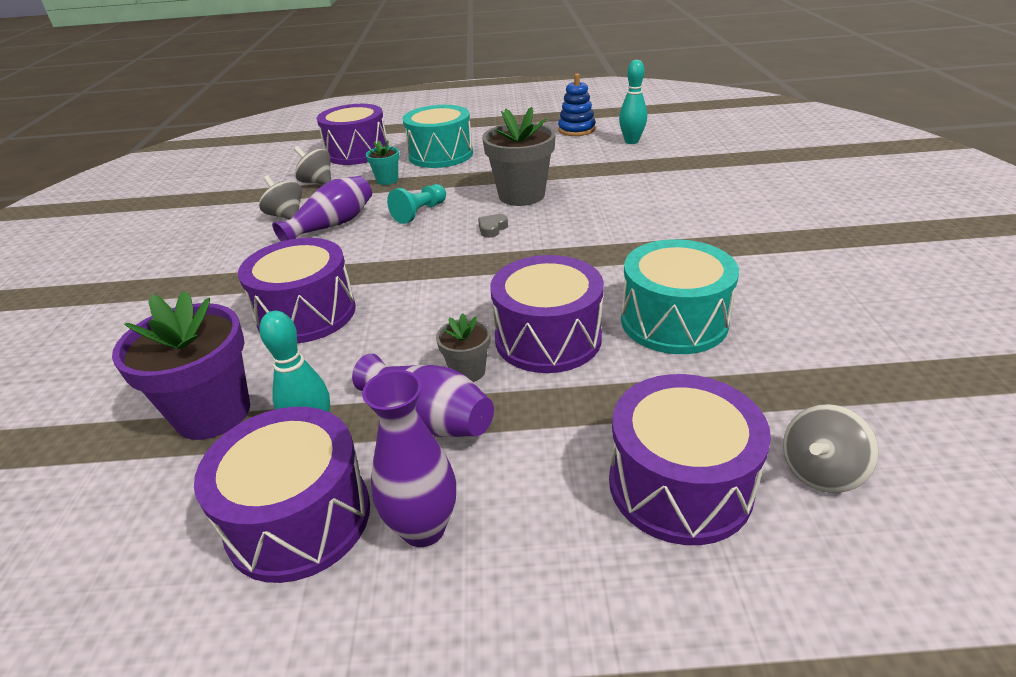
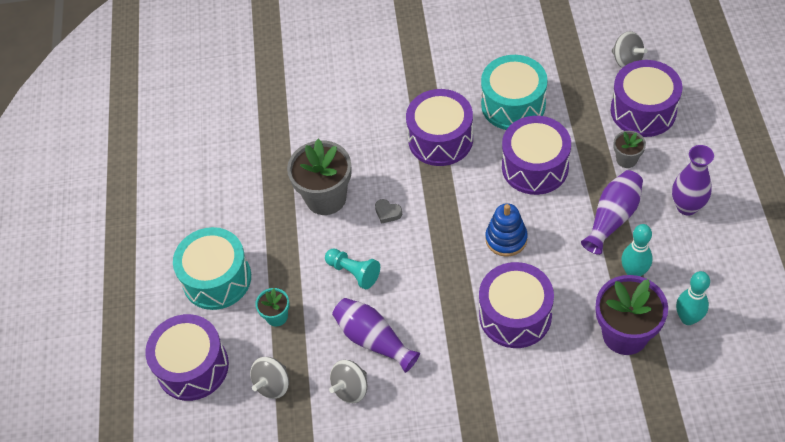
camera: 90 degrees left, 20 degrees up
purple drum [194,407,370,583] -> purple drum moved to [406,89,473,166]
grey flower pot [436,313,490,382] -> grey flower pot moved to [613,131,646,168]
blue stacking toy [558,73,595,136] -> blue stacking toy moved to [485,203,528,257]
turquoise bowling pin [619,60,647,144] -> turquoise bowling pin moved to [676,271,710,325]

